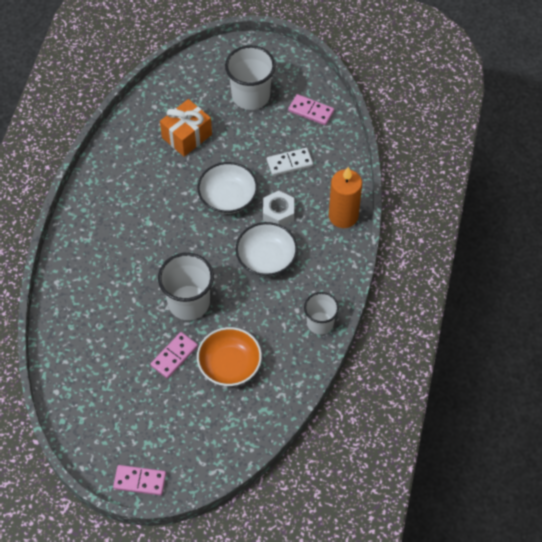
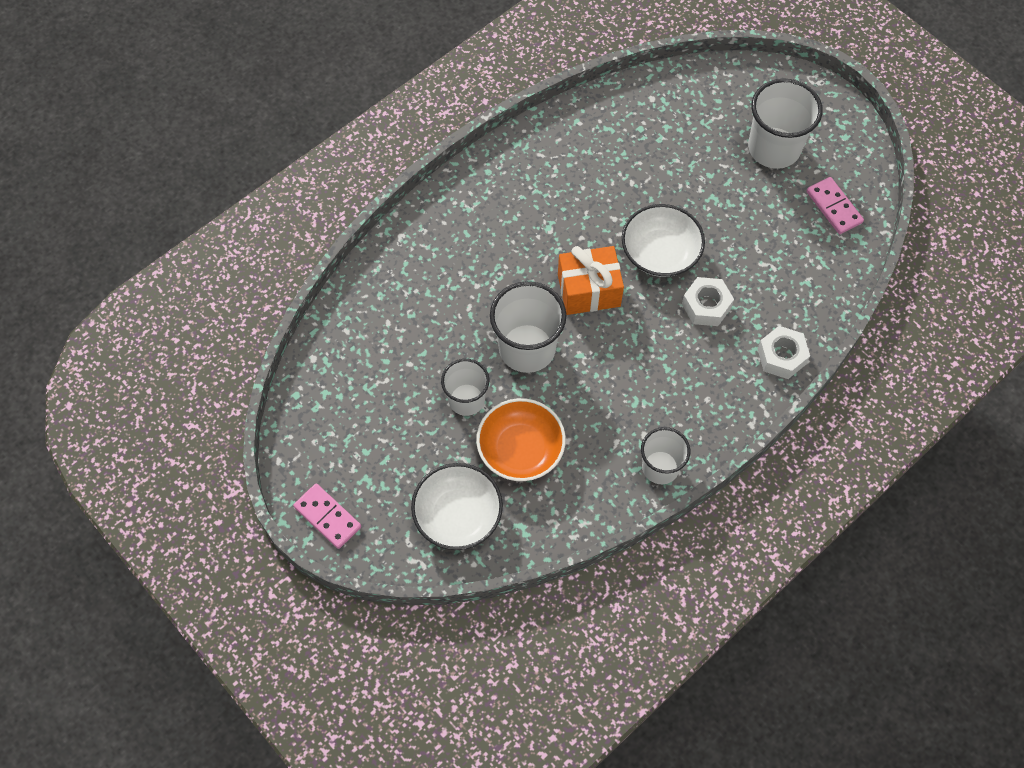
camera: 35 degrees right, 5 degrees up
pink domino [150,332,198,379] -> white cup [441,359,489,416]
orange gift [160,99,212,157] -> orange gift moved to [558,246,624,315]
white bowl [236,222,298,276] -> white bowl moved to [411,463,503,550]
white domino [267,148,313,176] -> none
orange candle [329,167,362,228] -> white nut [758,326,810,379]

